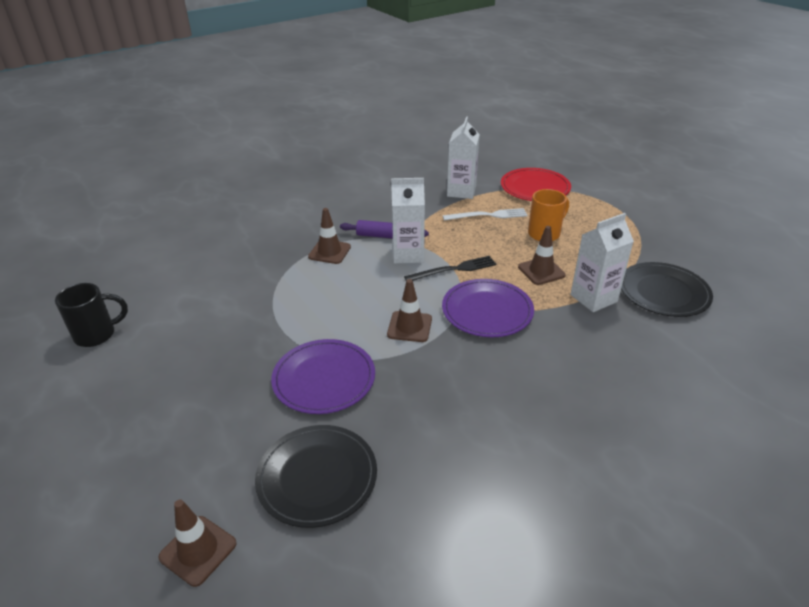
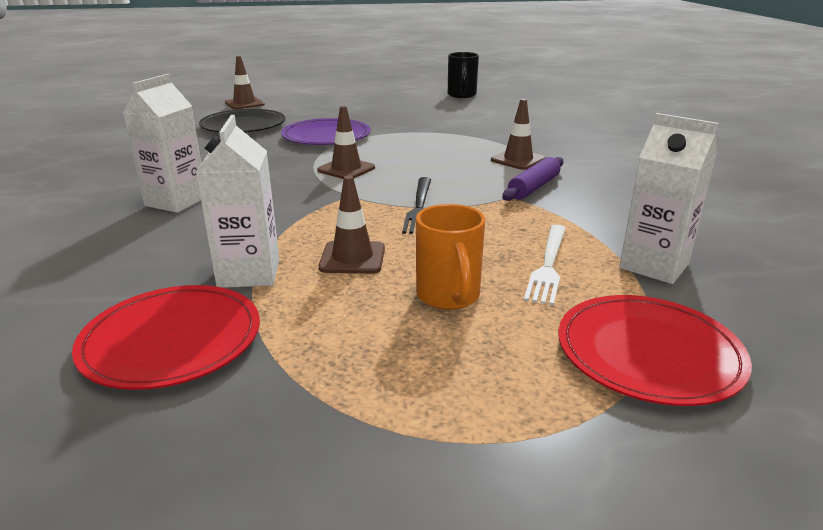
camera: 115 degrees right, 10 degrees down
white carton [391,178,425,263] -> white carton moved to [123,74,201,213]
purple plate [442,279,534,337] -> none
black plate [621,262,713,317] -> red plate [72,285,260,390]

